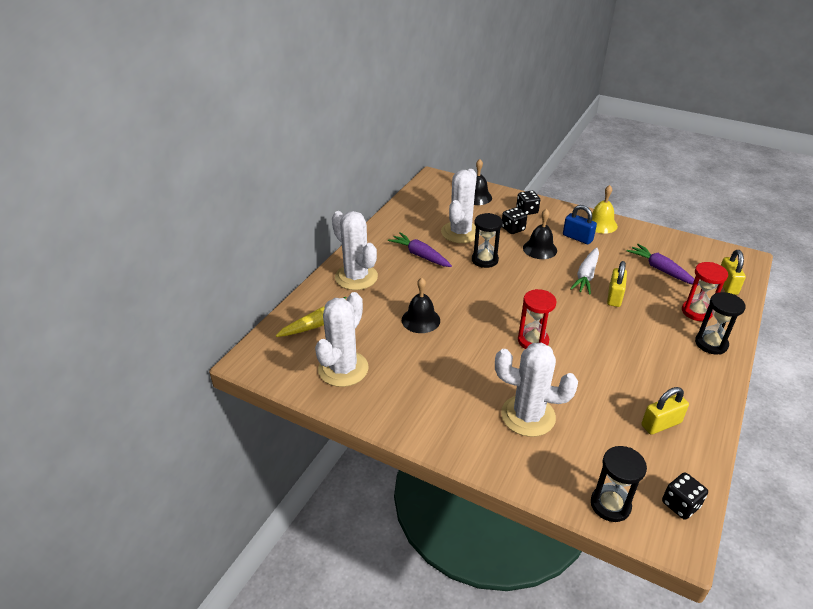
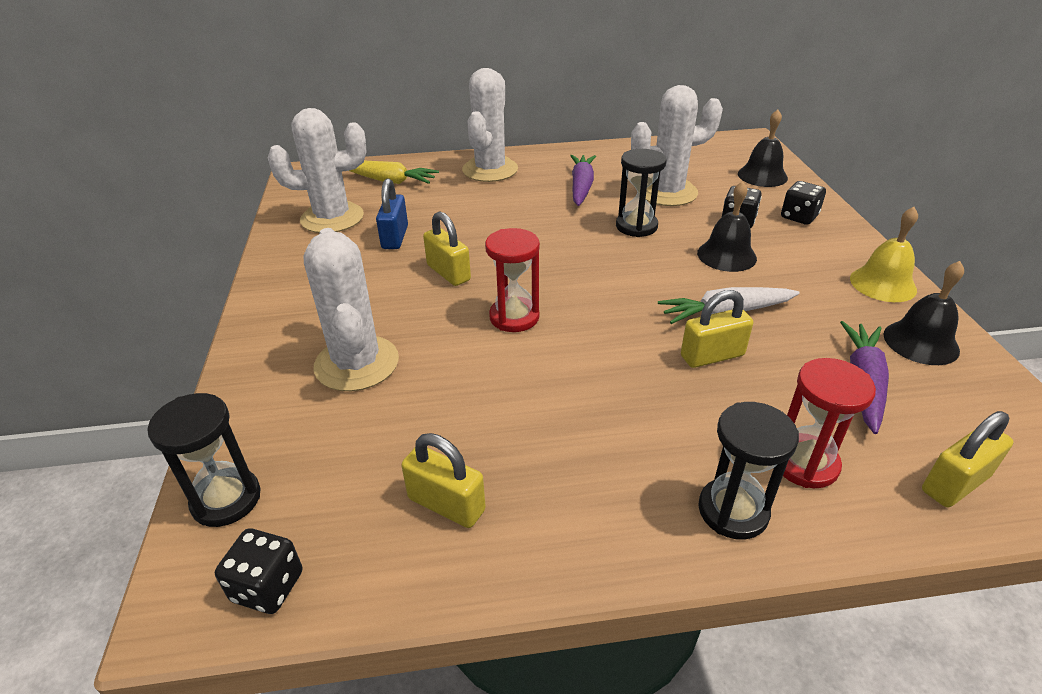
camera: 55 degrees right, 0 degrees up
black bell [402,278,440,333] -> black bell moved to [883,261,964,365]
blue padlock [563,205,597,244] -> blue padlock moved to [376,178,408,249]
none -> yellow padlock [423,211,471,286]

